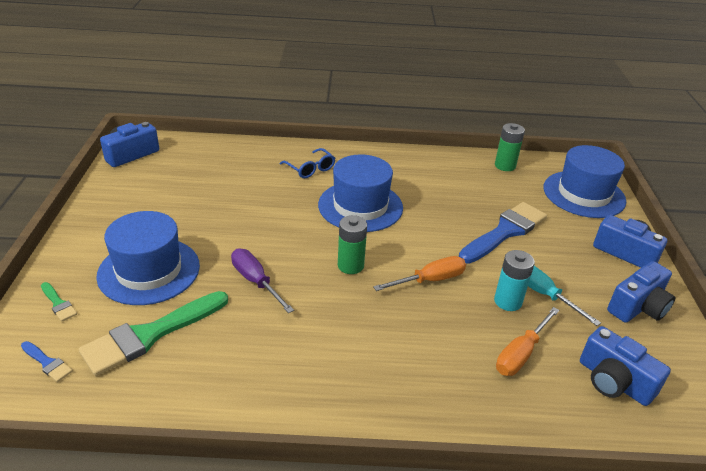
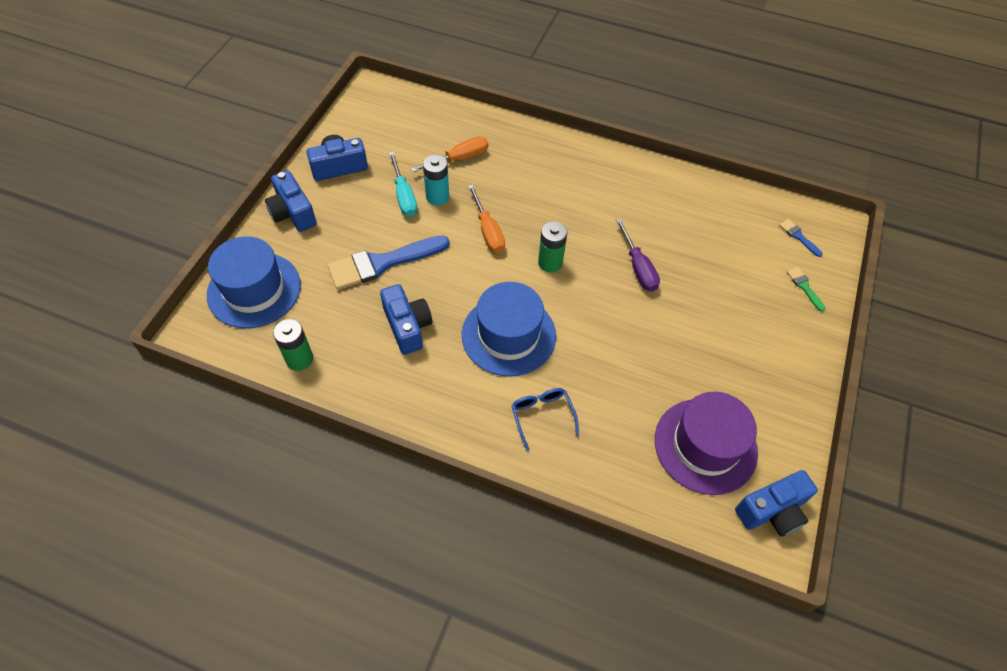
camera: 160 degrees left, 20 degrees up
green brush [79,291,228,376] -> none
blue hat [96,211,200,305] -> none
orange screwdriver [373,256,466,291] -> orange screwdriver turned 105 degrees counterclockwise [468,185,505,253]
blue camera [580,326,671,406] -> blue camera moved to [380,284,432,355]
none -> purple hat [655,392,758,495]

